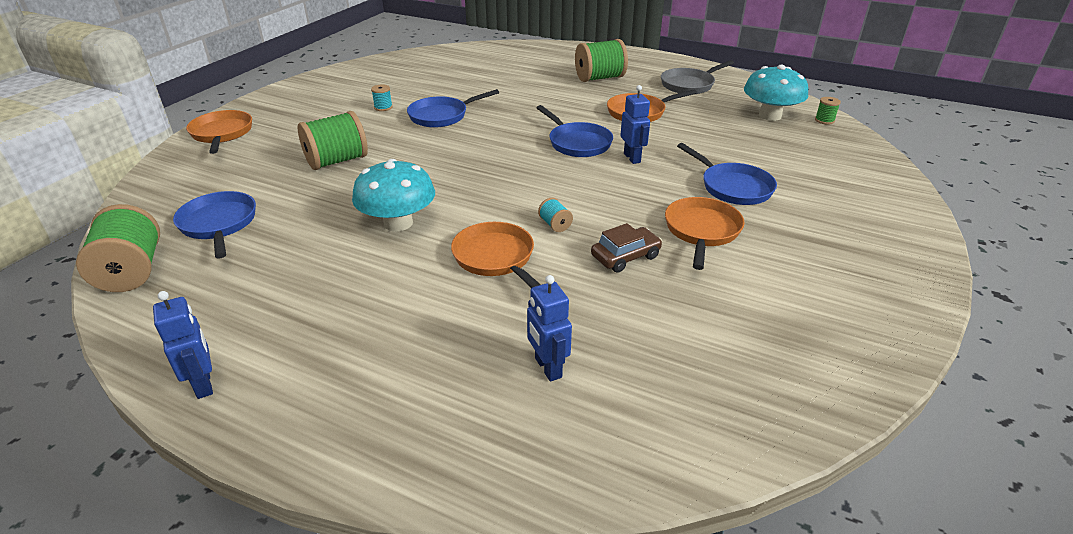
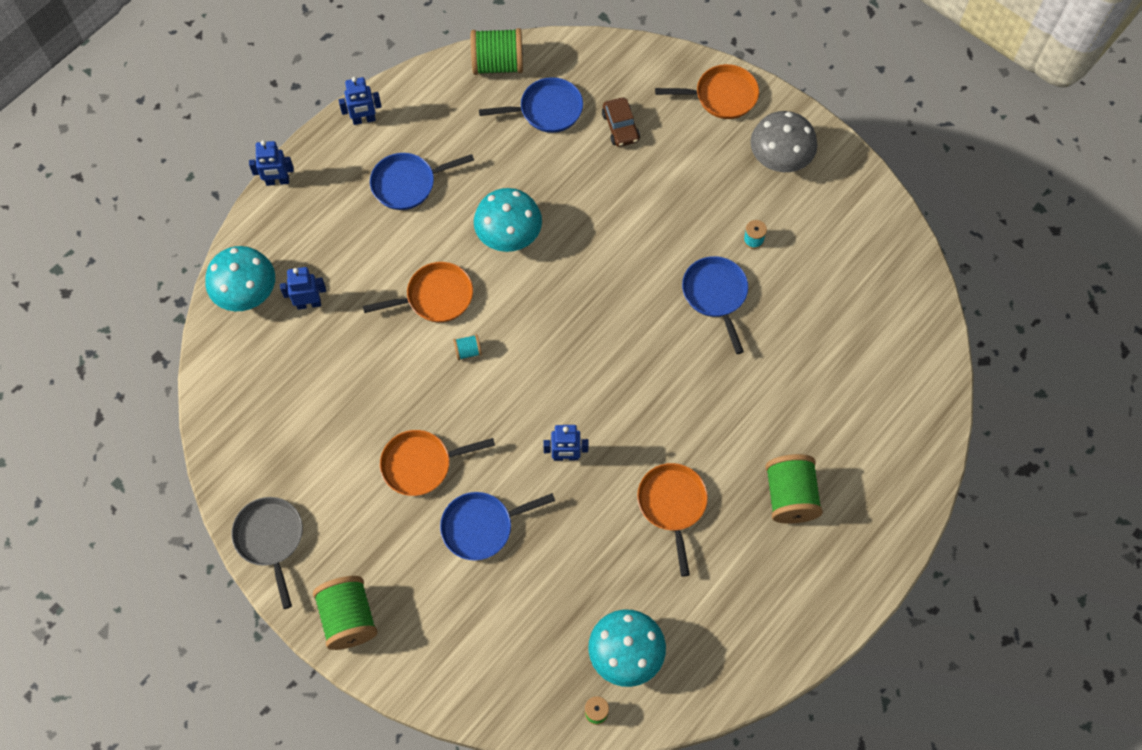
camera: 105 degrees right, 30 degrees up
green spool [298,111,368,170] -> green spool moved to [313,576,378,650]
blue pan [536,105,613,157] -> blue pan moved to [370,153,474,210]
brown car [591,223,662,273] -> brown car moved to [602,97,640,147]
grey pan [661,60,734,94] -> grey pan moved to [231,497,303,609]
orange pan [665,197,745,270] -> orange pan turned 135 degrees clockwise [380,430,495,496]
none -> turquoise mushroom [205,246,275,311]
none -> blue robot [249,140,294,186]
none -> grey mushroom [750,111,817,172]

